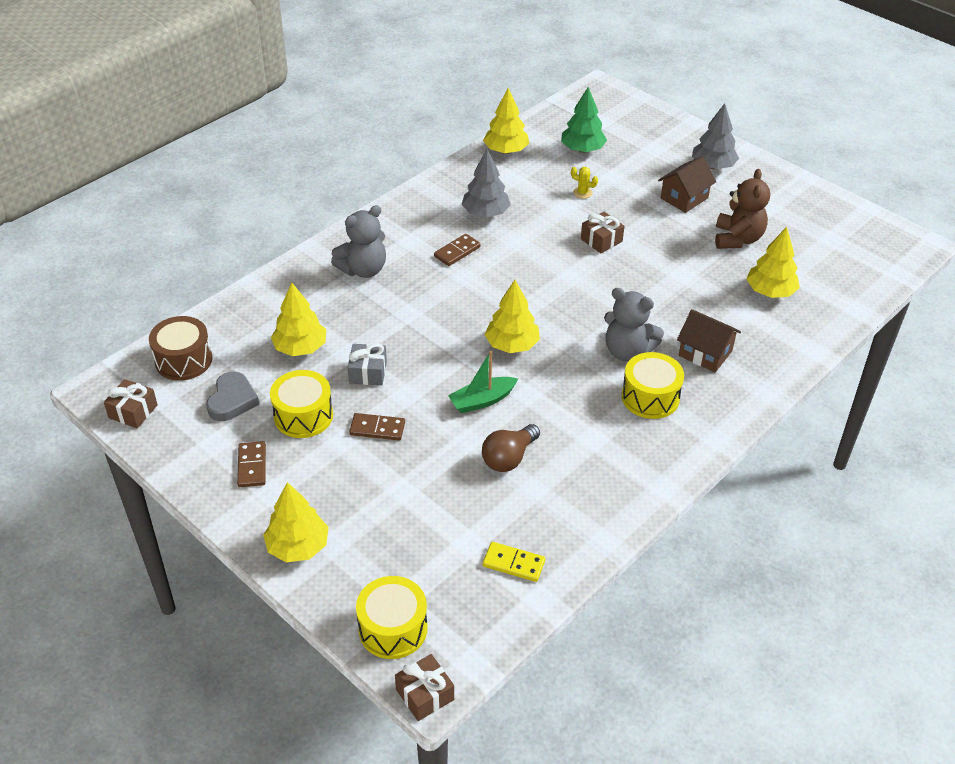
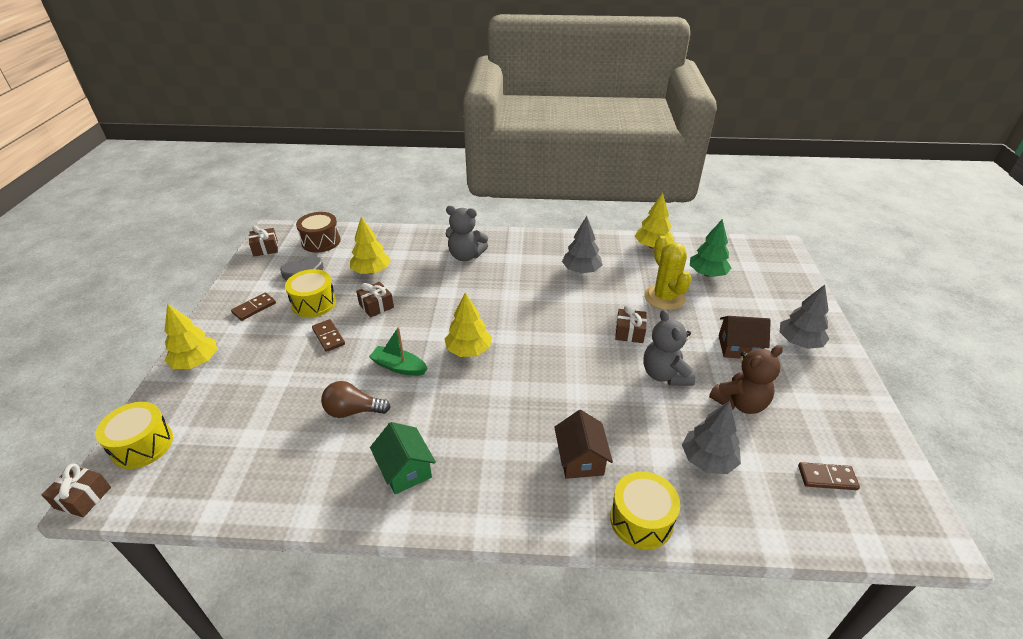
camera: 50 degrees right, 5 degrees down
grey gift [348,343,387,385] -> brown gift [356,282,394,318]
brown domino [434,234,481,266] -> brown domino moved to [798,462,860,490]
yellow domino [483,542,545,582] -> none
yellow cactus [571,167,598,199] -> yellow cactus [644,236,692,310], size x2.36
grey teddy bear [604,288,664,361] -> grey teddy bear moved to [643,309,695,386]
yellow drum [622,352,684,419] -> yellow drum moved to [610,471,680,550]
yellow tree [746,227,800,298] -> grey tree [682,401,741,474]
none -> green house [370,422,436,494]

